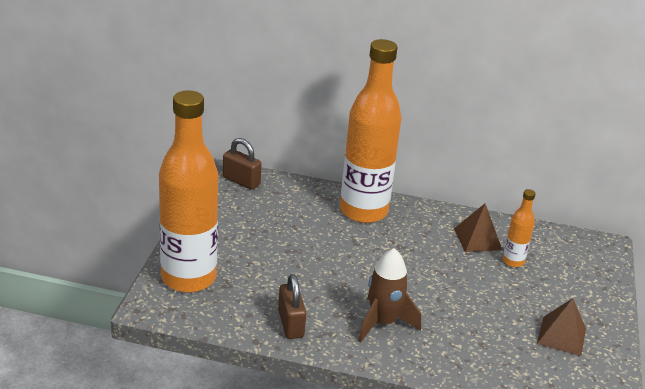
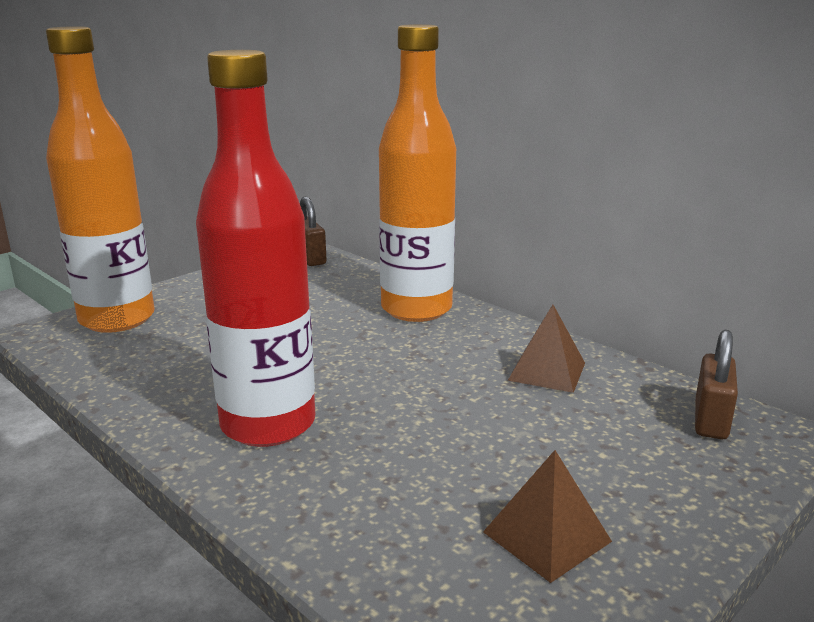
camera: 35 degrees right, 10 degrees down
brown padlock [278,274,306,339] -> brown padlock moved to [695,330,738,440]
brown rocket [358,248,421,343] -> red bottle [196,50,315,447]
orange bottle [503,189,536,267] -> none

